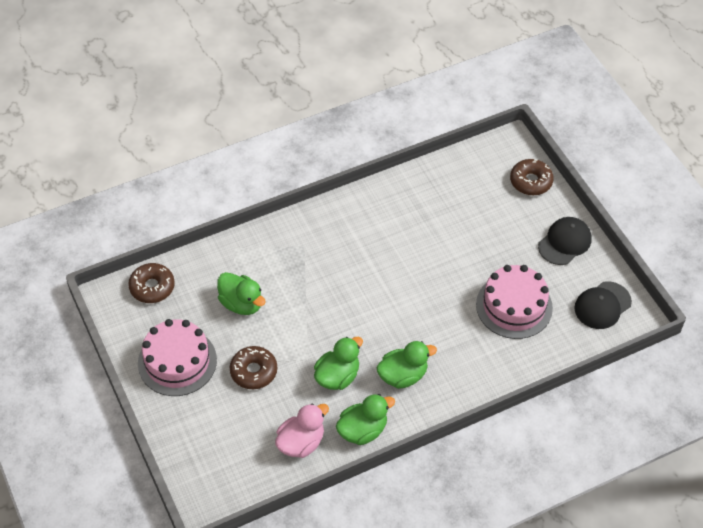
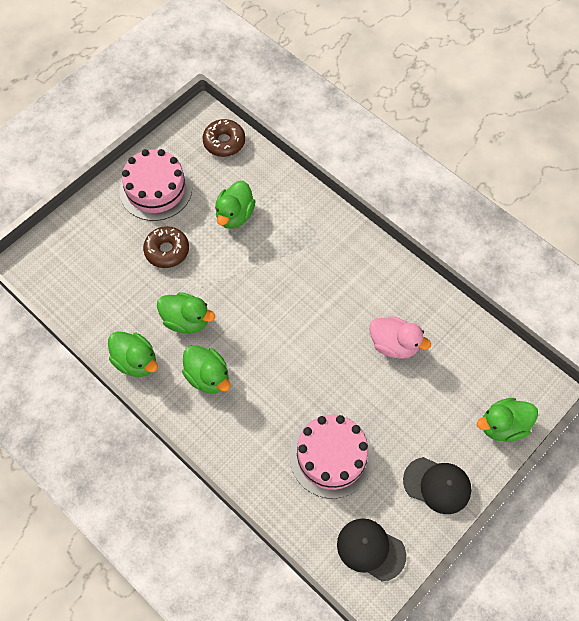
camera: 70 degrees right, 10 degrees up
pink duck [275,403,329,458] -> pink duck moved to [369,316,431,359]
brown donut [510,159,554,195] -> green duck [477,398,538,442]

